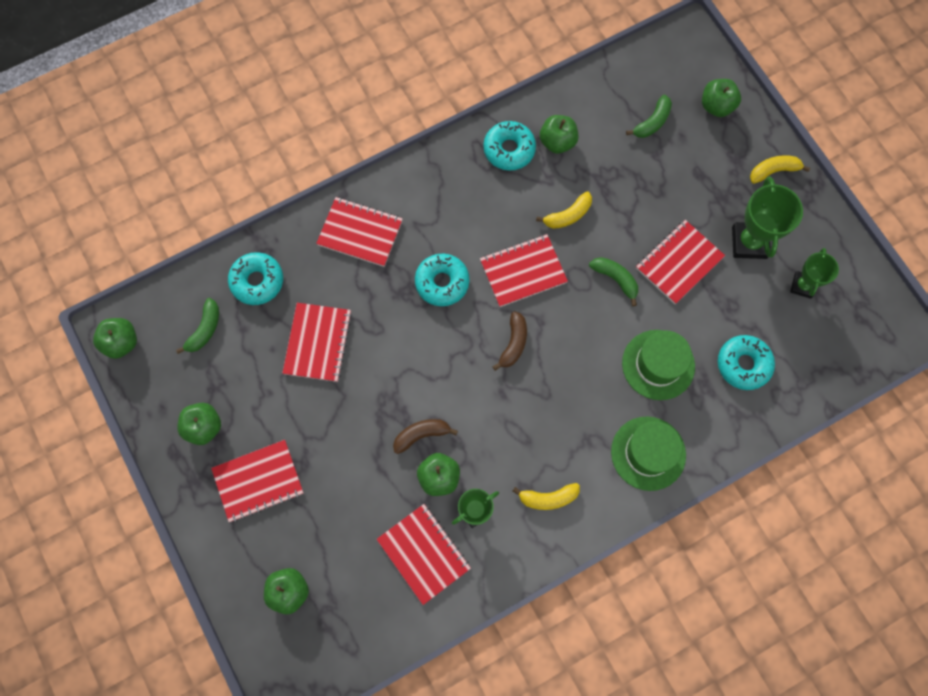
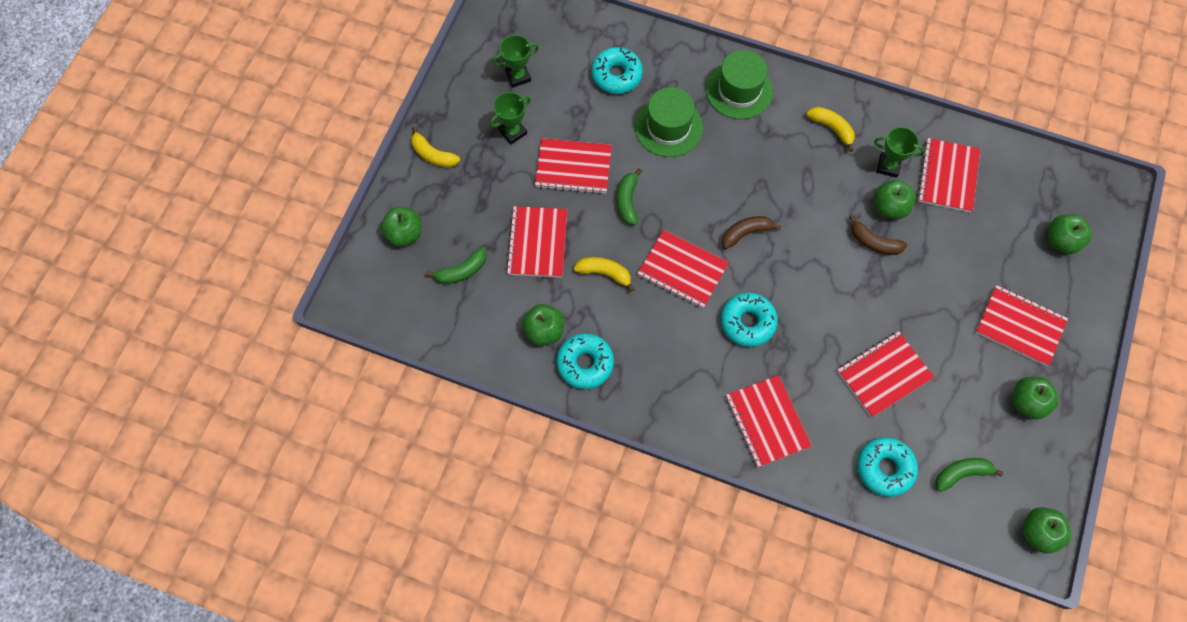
camera: 130 degrees left, 5 degrees down
green banana [626,94,672,138] -> green banana turned 150 degrees clockwise [426,247,487,284]
green trophy [732,176,803,259] -> green trophy [490,92,531,145], size x0.63
none -> red notebook [506,206,567,278]

